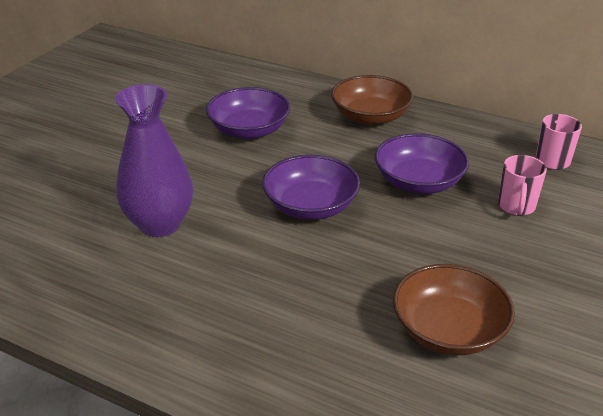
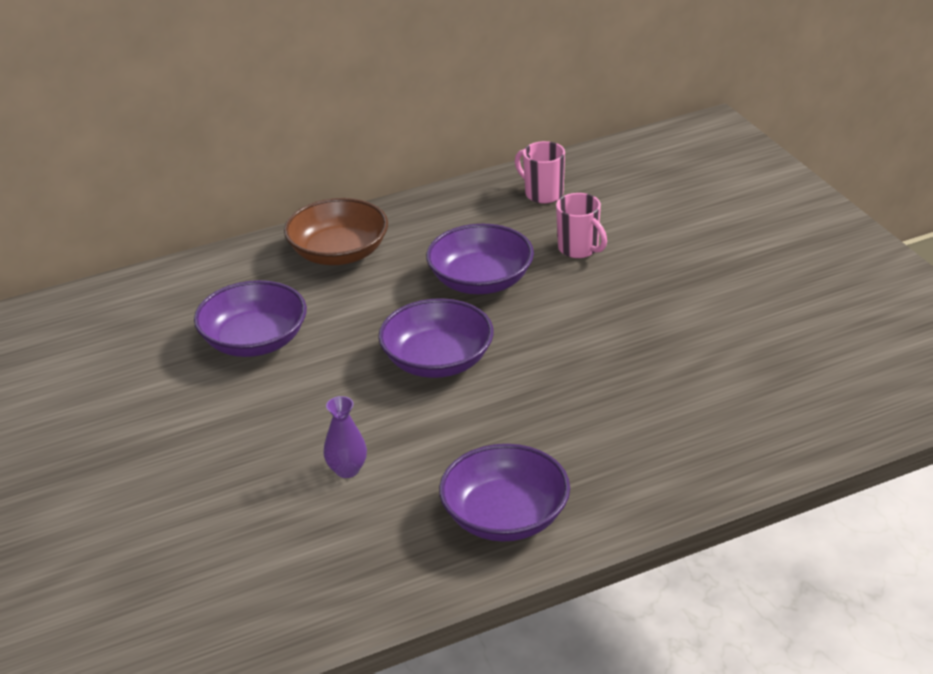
camera: 50 degrees left, 0 degrees up
purple vase [115,84,193,237] -> purple vase [323,396,367,478], size x0.47
brown bowl [393,264,515,355] -> none
none -> purple bowl [439,444,570,542]

